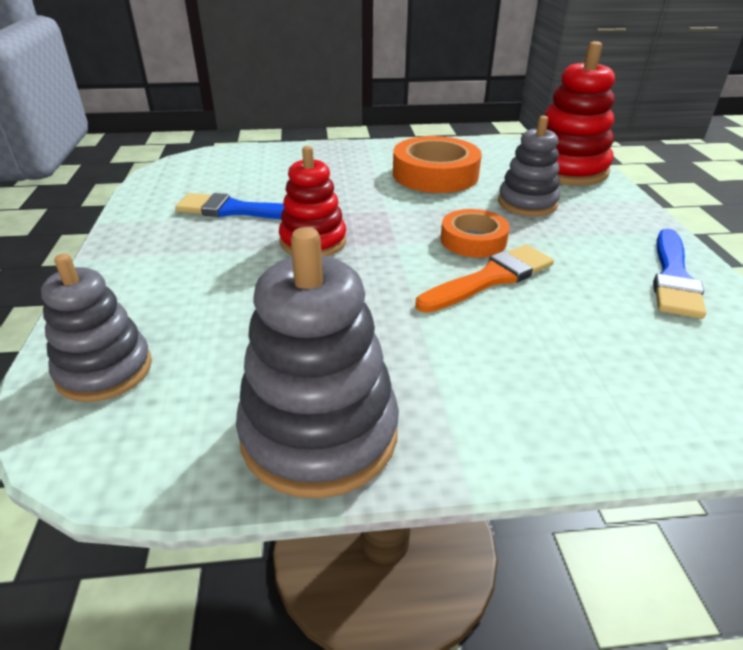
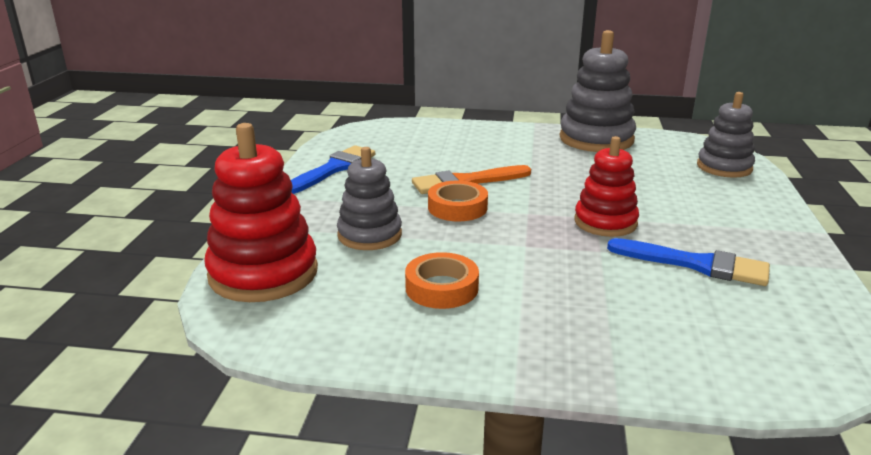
camera: 165 degrees left, 10 degrees down
orange tape [393,136,482,193] -> orange tape [405,252,479,309], size x0.62

